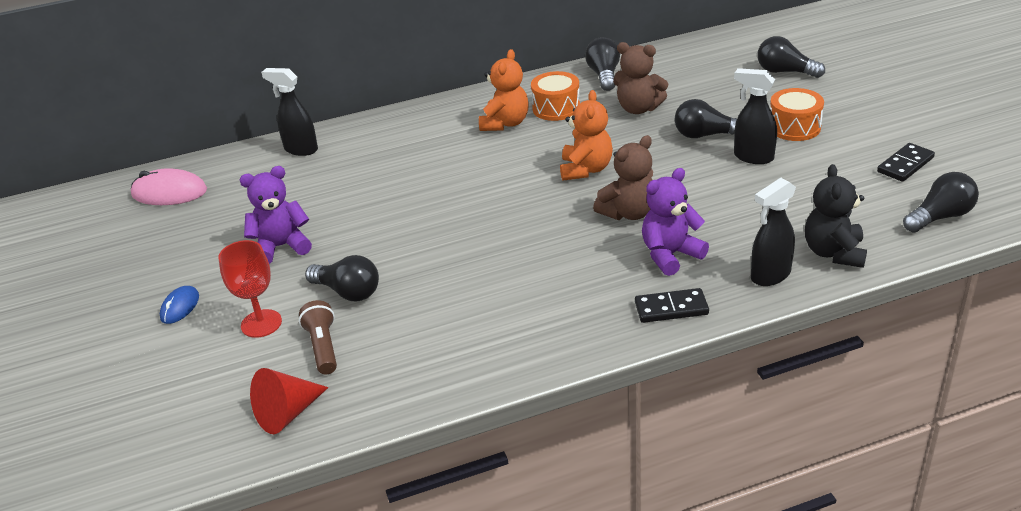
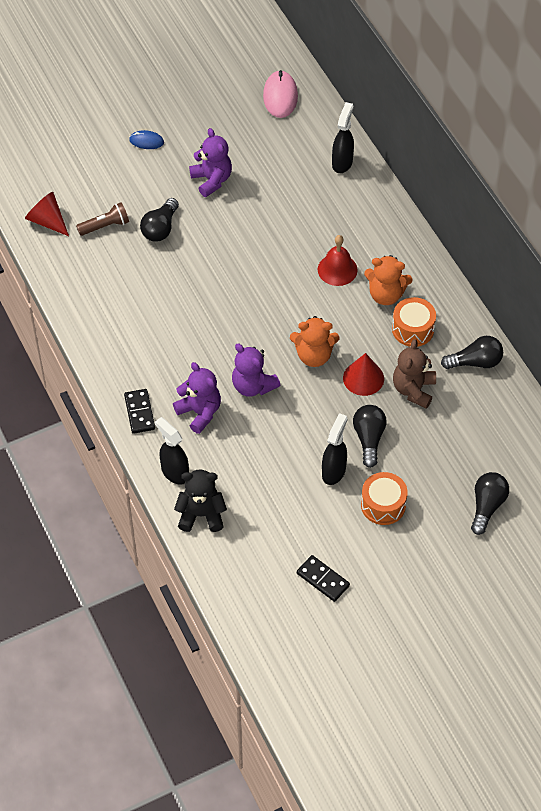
camera: 80 degrees right, 20 degrees up
red goblet [219,240,282,338] -> none
brown teddy bear [593,135,653,220] -> purple teddy bear [232,344,280,397]
black light bulb [903,172,979,232] -> none
none -> red bell [318,235,358,286]
none -> red cone [343,353,384,396]

